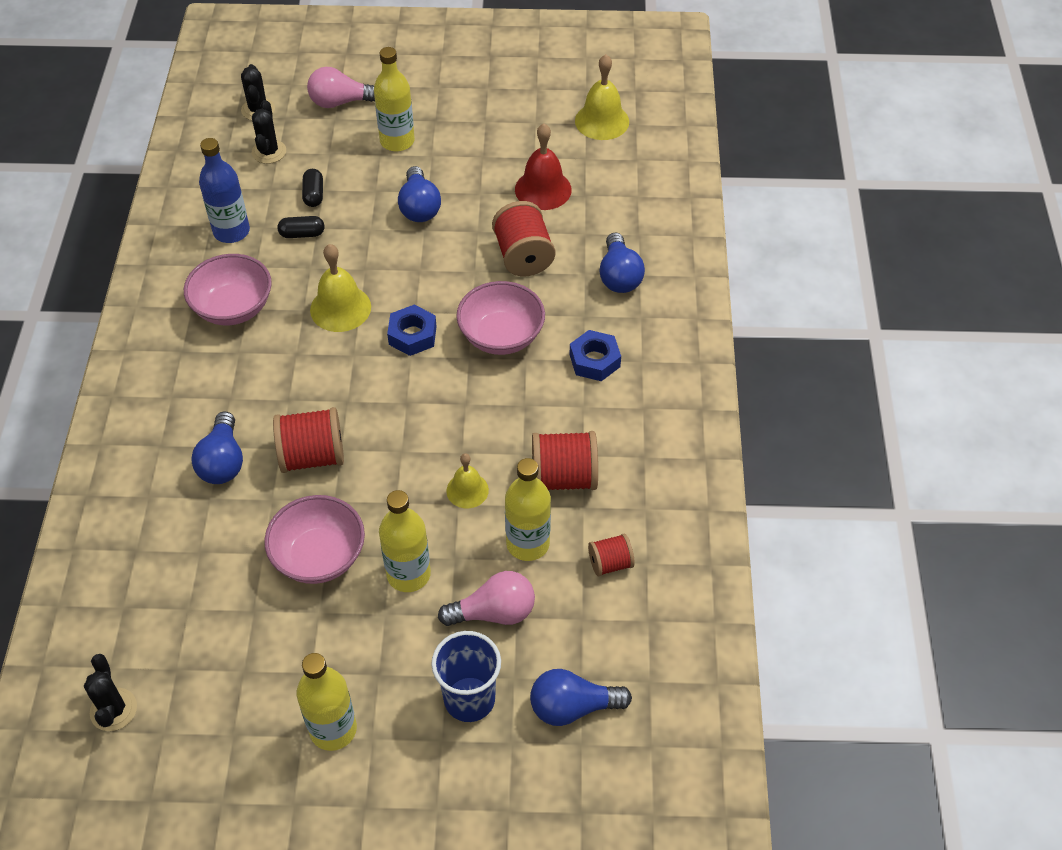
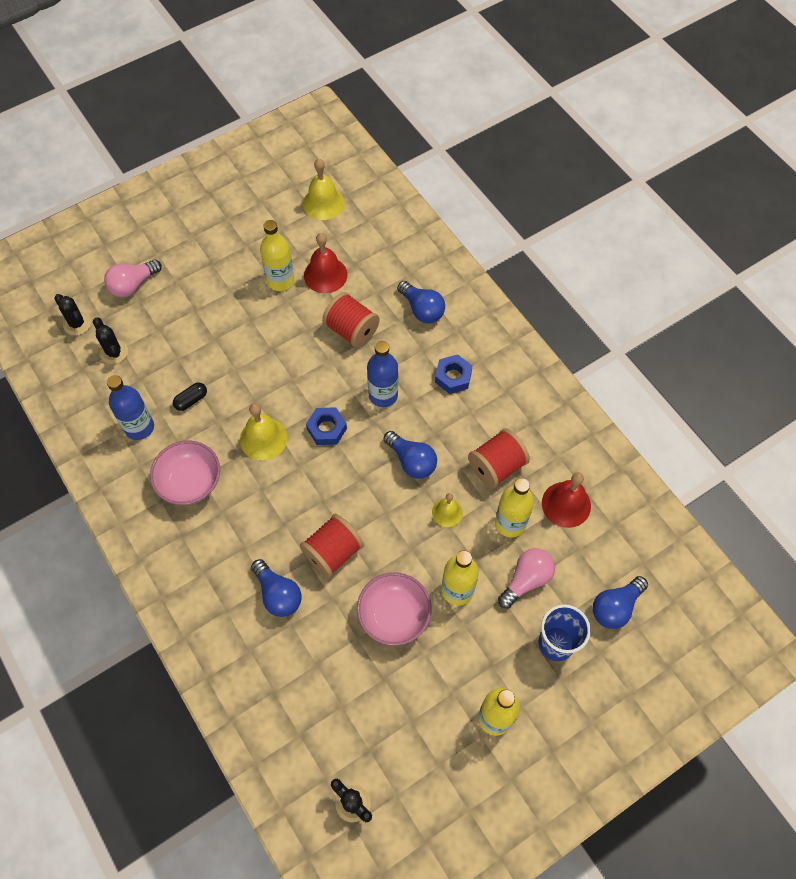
camera: 35 degrees left, 10 degrees up
black capsule [302,169,323,207] -> none
yellow bottle [374,47,415,152] -> yellow bottle moved to [260,220,294,291]
blue light bulb [398,166,441,222] -> blue light bulb moved to [383,431,437,479]
pink bowl [456,281,545,355] -> blue bottle [367,341,398,407]
red spool [588,534,635,576] -> red bell [542,472,591,528]

